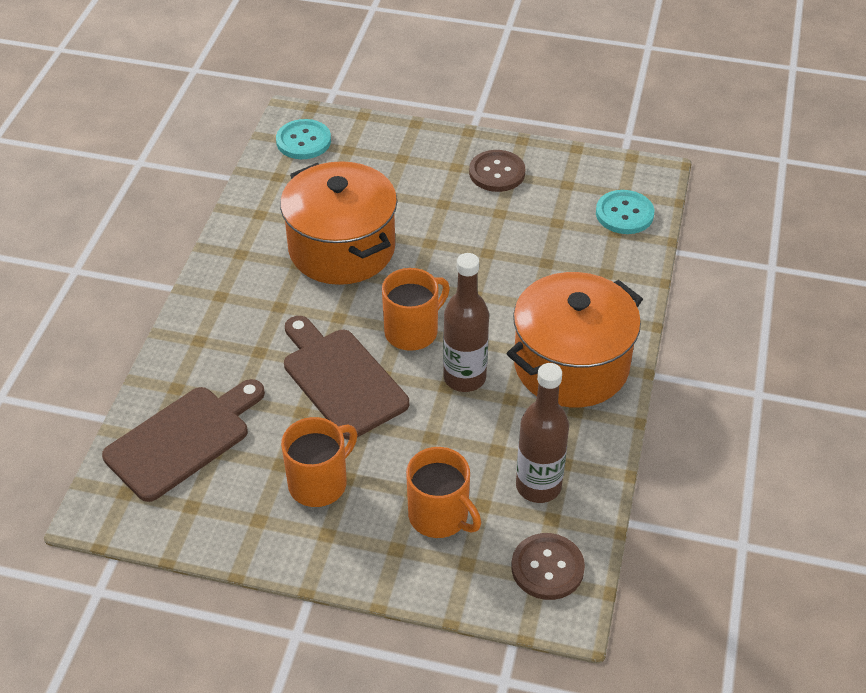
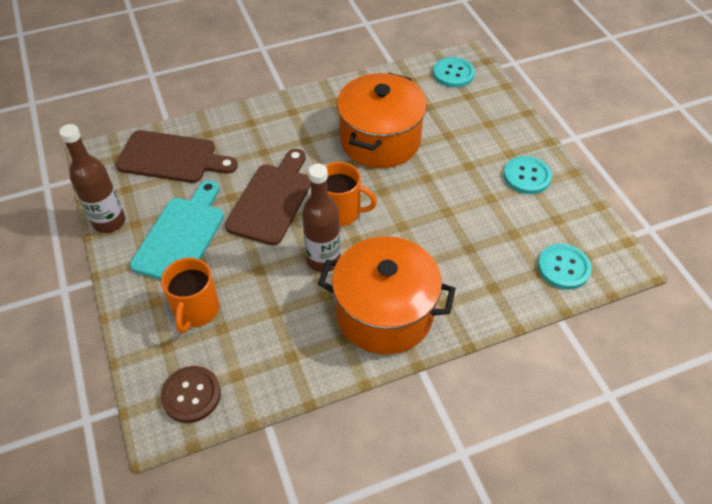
camera: 55 degrees right, 5 degrees up
orange mug [281,417,357,507] -> turquoise cutting board [130,180,224,280]
brown button [469,150,525,192] -> turquoise button [504,156,552,194]
brown bottle [516,363,569,503] -> brown bottle moved to [59,124,125,233]

